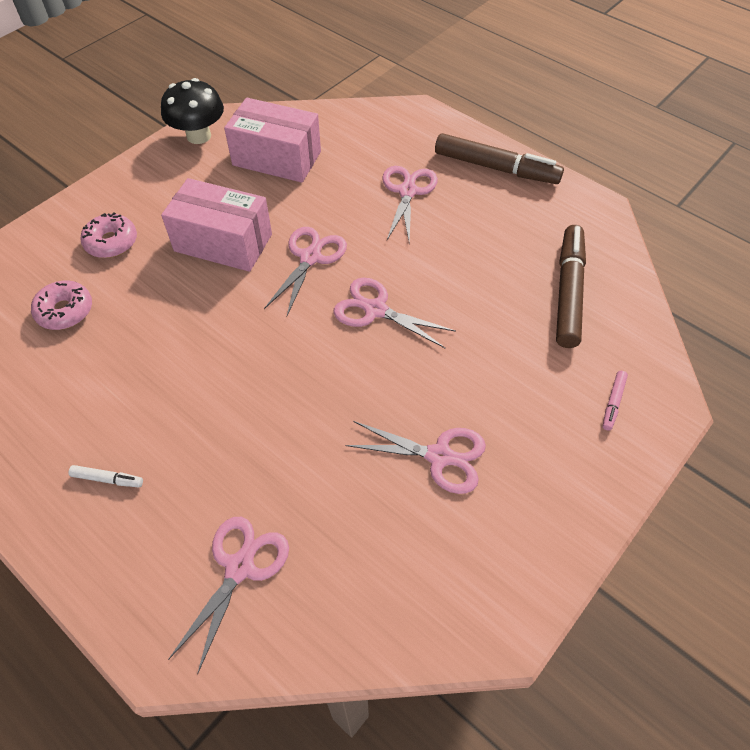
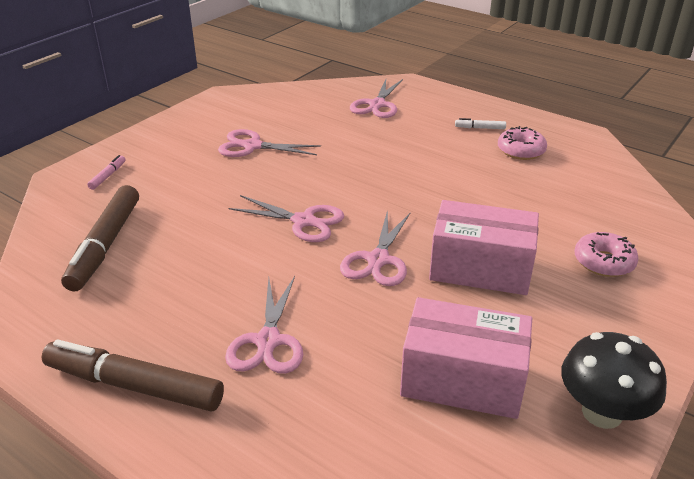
camera: 175 degrees right, 20 degrees down
pink donut [31,280,92,330] -> pink donut moved to [498,126,547,160]

